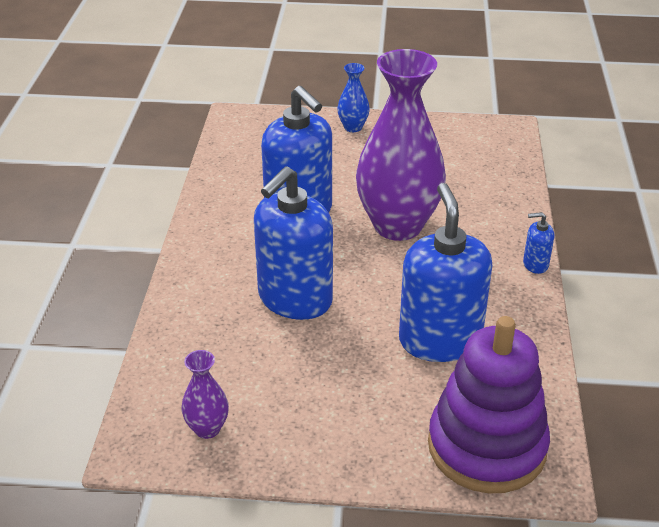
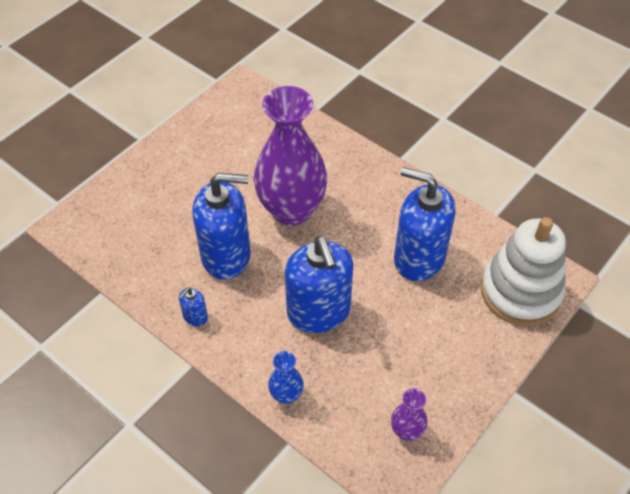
camera: 55 degrees left, 15 degrees up
blue vase [337,63,370,132] -> blue vase moved to [268,351,304,404]
purple stacking toy [428,316,550,493] -> white stacking toy [481,217,566,326]
blue soap dispenser [523,212,554,274] -> blue soap dispenser moved to [179,288,208,326]

